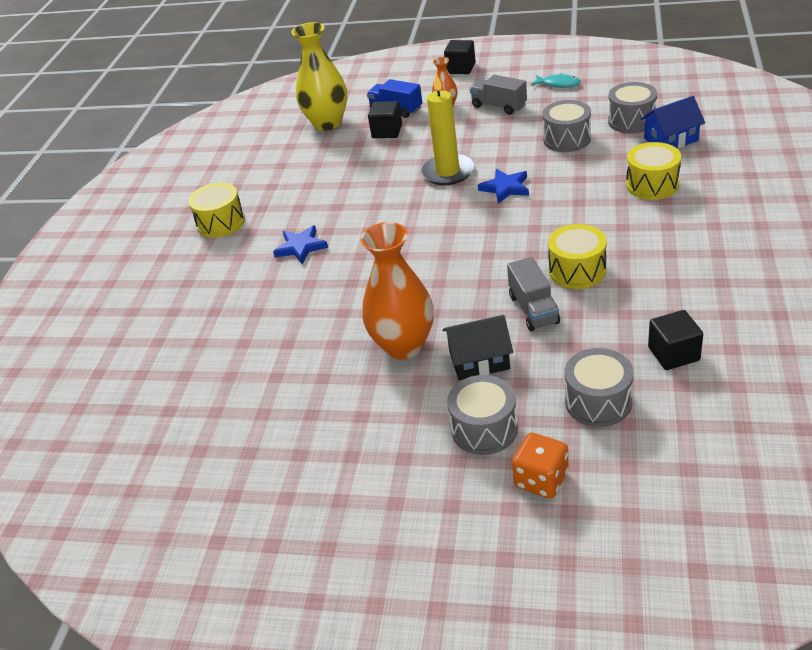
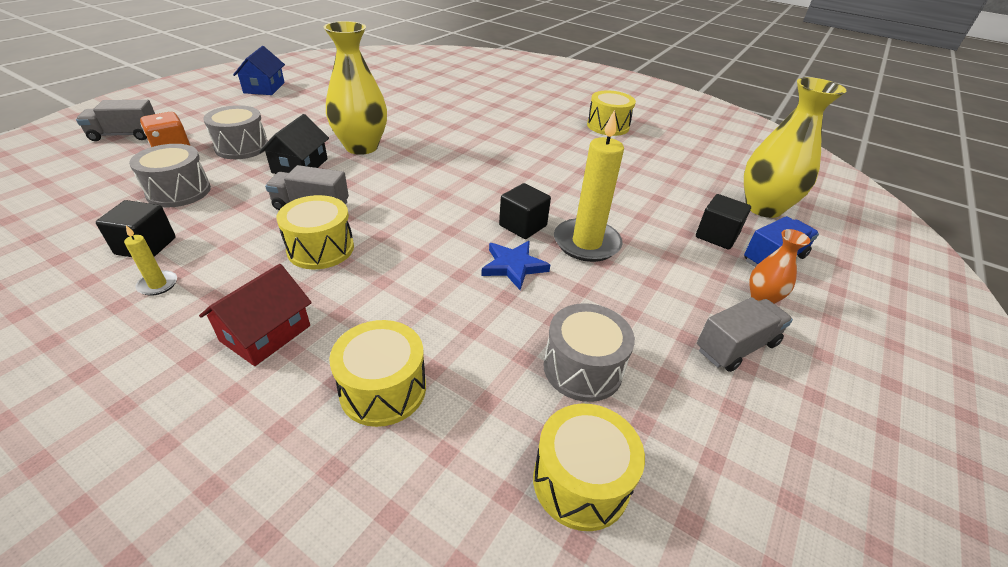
camera: 105 degrees right, 0 degrees up
blue star [273,225,328,264] -> none
orange vase [360,222,434,359] -> yellow vase [323,21,387,155]
black cube [444,40,476,74] -> black cube moved to [499,183,551,239]
turquoise fish [531,74,581,88] -> none
grey drum [608,82,657,134] -> yellow drum [533,404,645,531]
blue house [641,96,705,149] -> blue house moved to [233,46,285,95]
none -> grey truck [76,100,155,141]
none -> yellow candle [124,225,177,296]
none -> red house [199,264,312,366]

